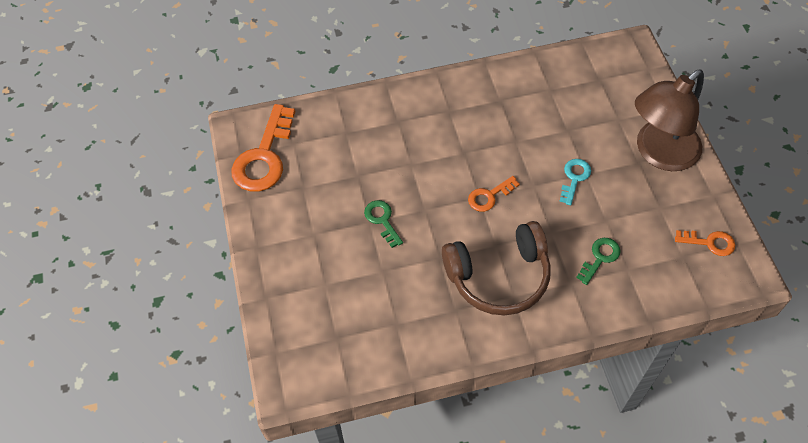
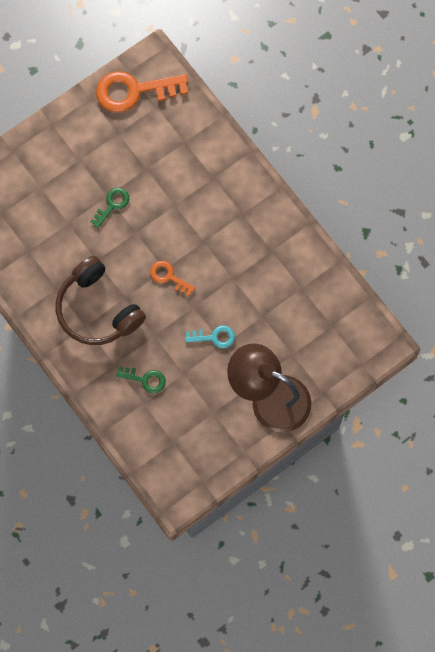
camera: 65 degrees right, 15 degrees up
orange key [675,230,735,256] -> none

